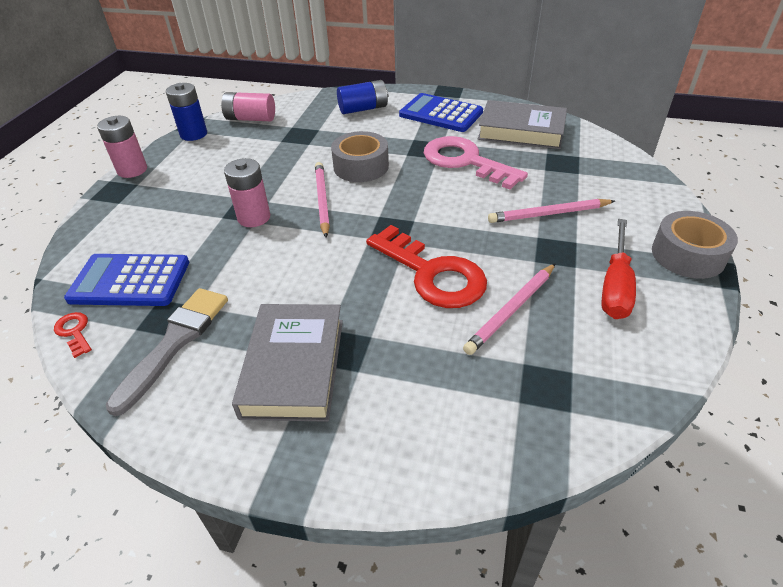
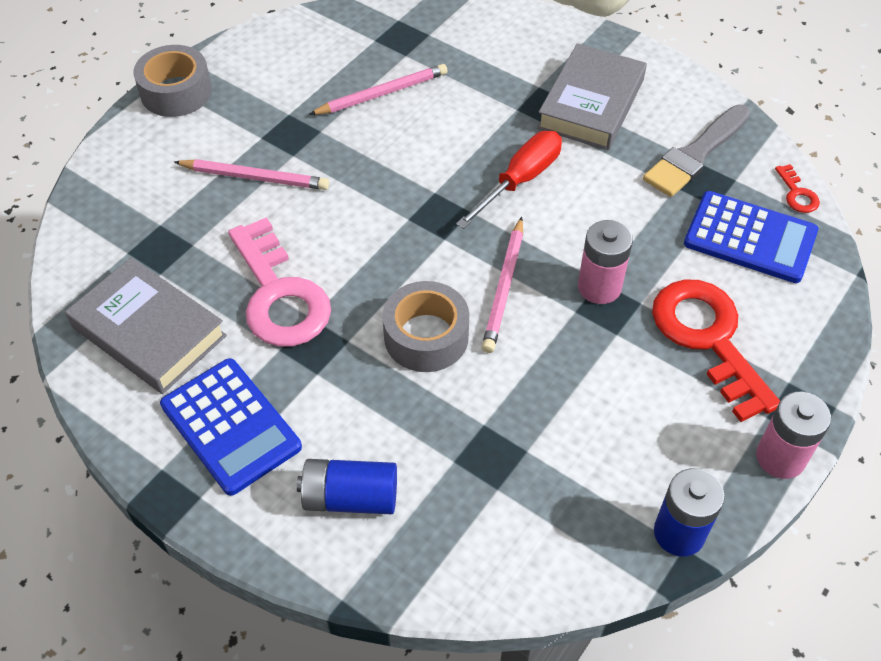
camera: 160 degrees left, 10 degrees up
pink battery [221,92,275,121] -> none
red key [366,225,487,308] -> red key moved to [652,279,780,422]
red screwdriver [602,219,636,319] -> red screwdriver moved to [456,131,562,229]

